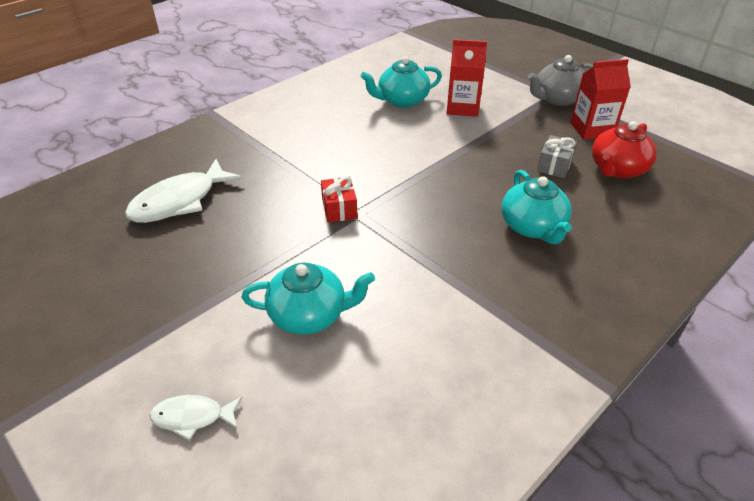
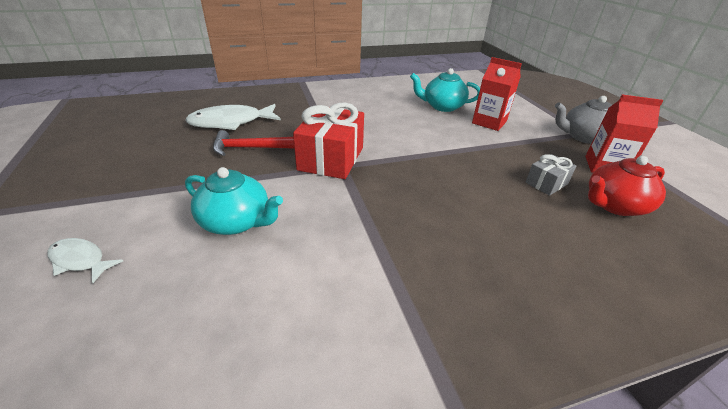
camera: 25 degrees right, 5 degrees down
red gift [321,176,357,223] -> red gift [293,103,364,179], size x1.93
turquoise teapot [502,170,572,244] -> none
none -> red hammer [213,130,294,156]

